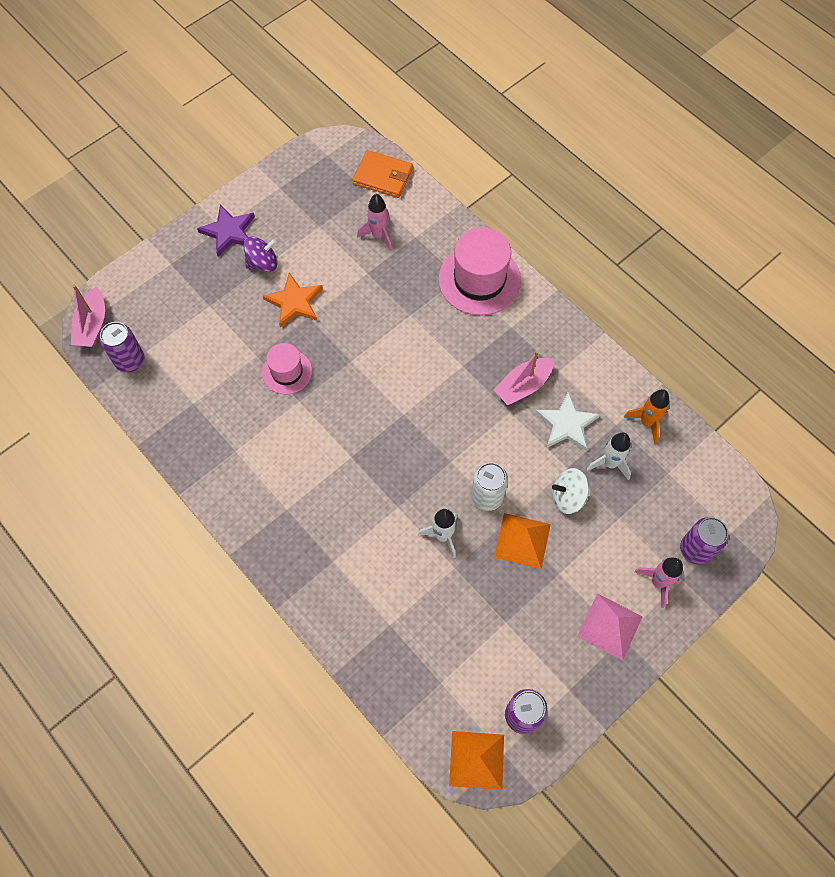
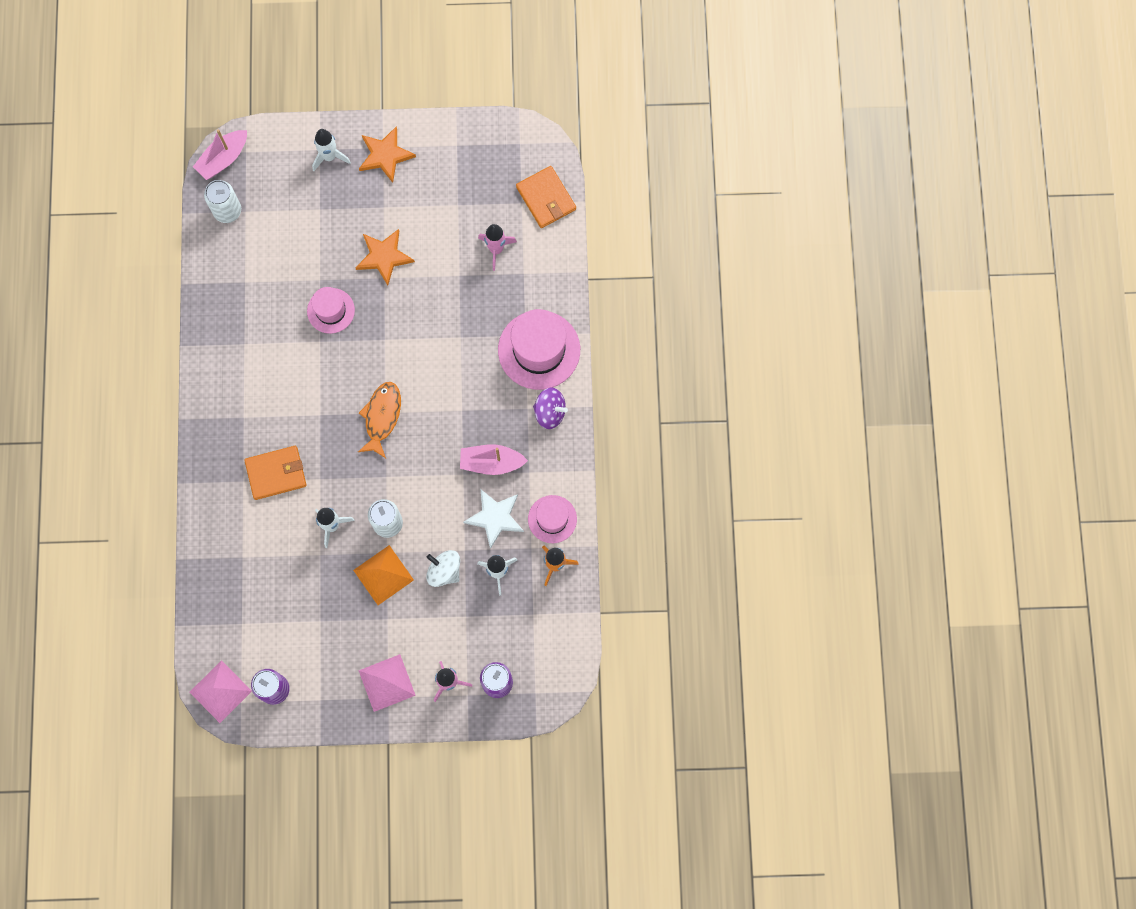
camera: 40 degrees right, 10 degrees up
purple can [100,322,145,373] -> white can [204,180,241,223]
purple star [197,204,255,256] -> orange star [359,126,416,183]
purple spinning top [244,237,278,272] -> purple spinning top moved to [533,387,568,429]
orange pyramid [449,731,504,790] -> pink pyramid [190,660,252,723]
none -> orange wallet [244,446,307,500]
none -> white rocket [312,129,351,171]
none -> orange fish [358,382,401,458]
none -> pink hat [528,495,577,543]

